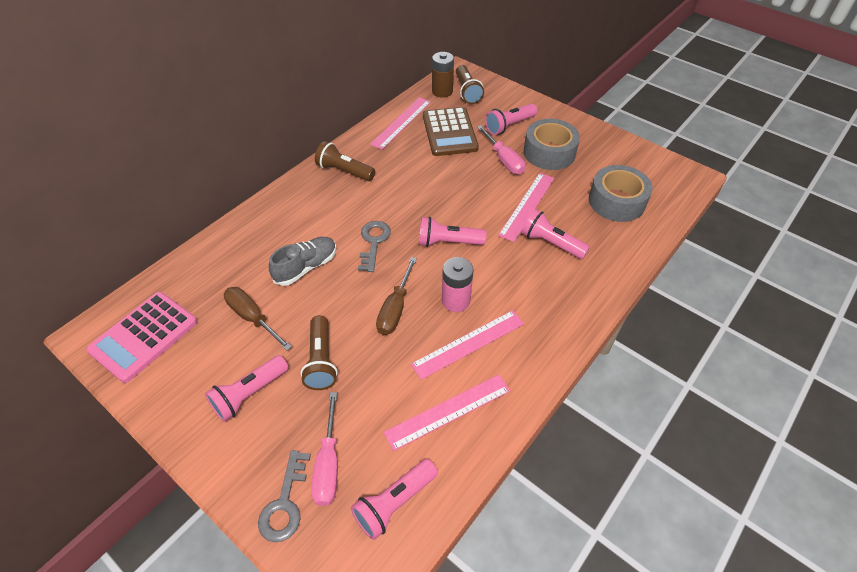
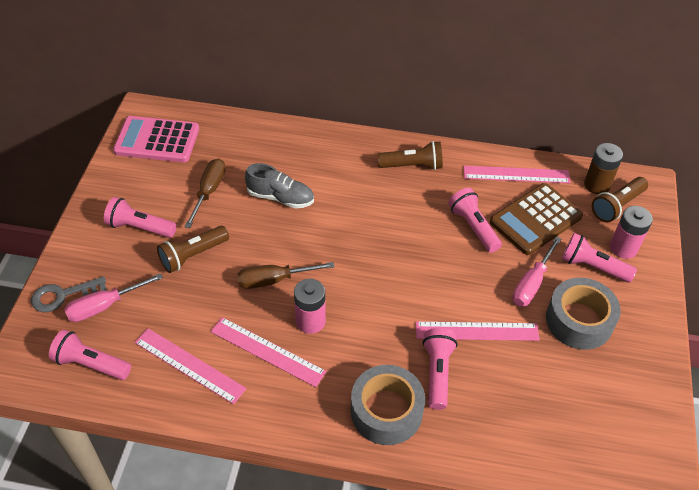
camera: 60 degrees right, 0 degrees up
brown flashlight [315,141,375,181] -> brown flashlight turned 90 degrees clockwise [378,141,443,170]
grey key [358,221,391,272] -> none
pink flashlight [419,217,487,247] -> pink flashlight moved to [448,188,502,253]
grey tape [589,165,653,222] -> grey tape moved to [351,365,425,445]
none -> pink battery [610,206,653,259]

